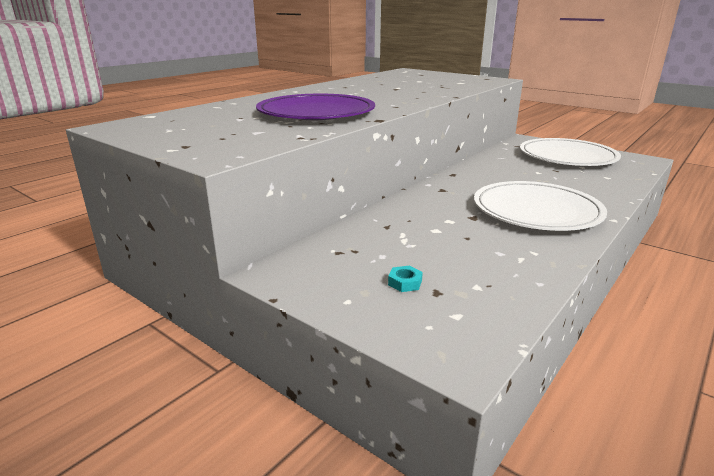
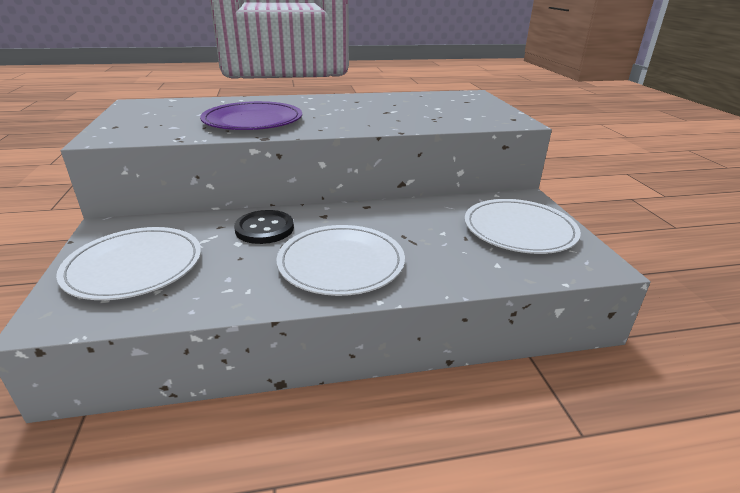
camera: 40 degrees right, 5 degrees up
turquoise nut [388,266,423,292] -> white plate [56,227,201,300]
none -> black button [234,210,294,244]

